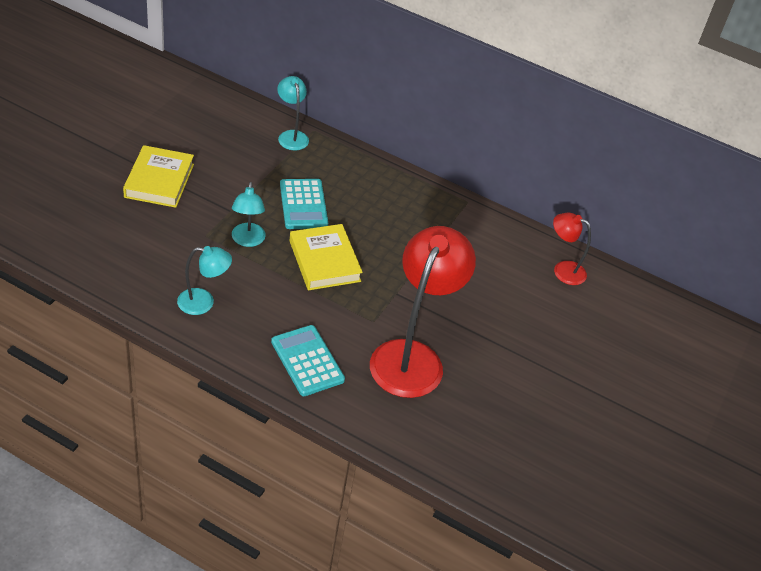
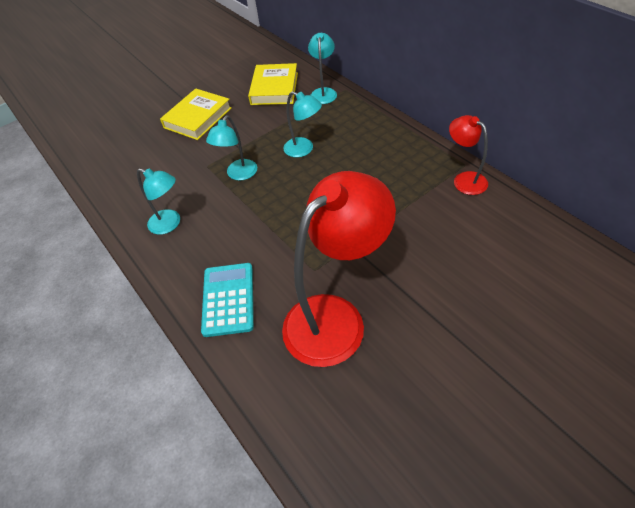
camera: 35 degrees right, 5 degrees up
turquoise calculator [280,179,328,229] -> turquoise lamp [283,91,322,157]
yellow book [290,224,363,290] -> yellow book moved to [248,63,298,105]
red lamp [553,213,591,285] -> red lamp moved to [449,115,488,195]

